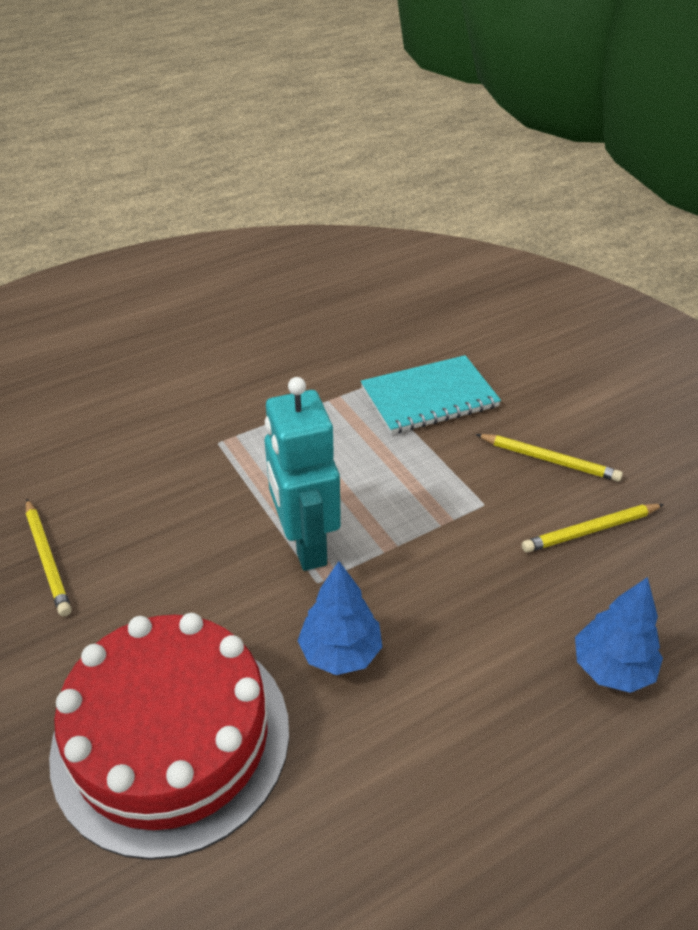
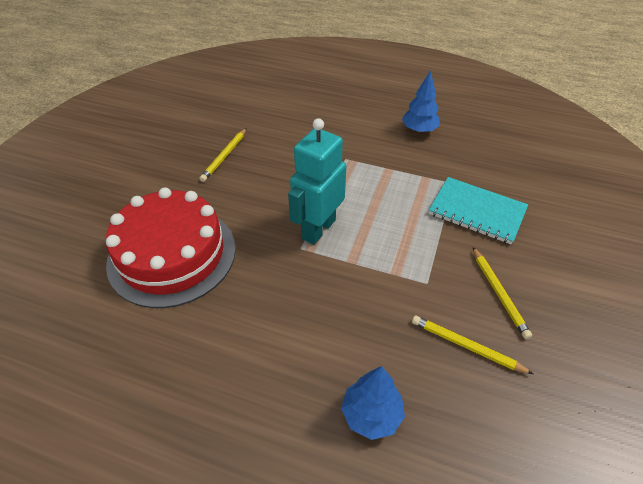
camera: 50 degrees right, 5 degrees up
blue tree [297,561,382,675] -> blue tree moved to [402,70,440,133]

